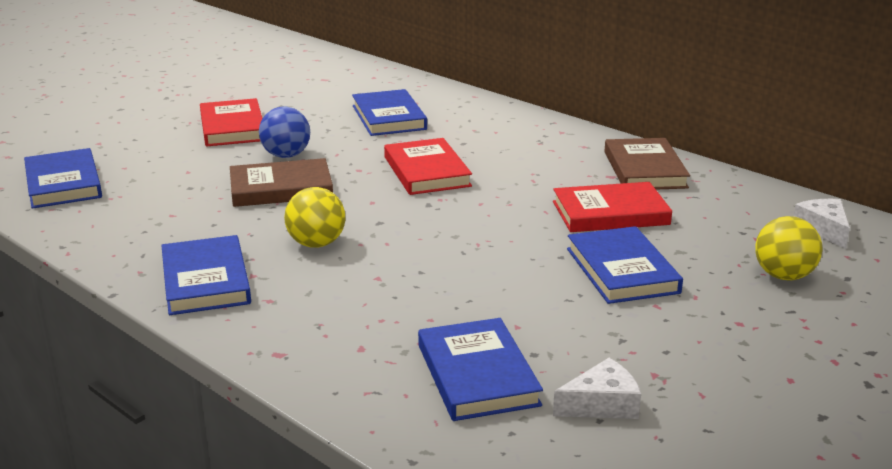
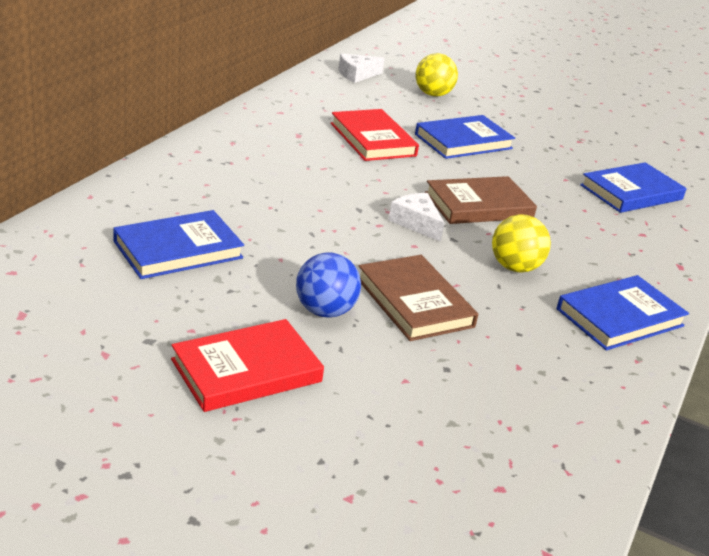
camera: 110 degrees left, 5 degrees up
blue book [24,148,102,209] -> none
red book [384,138,472,195] -> none
white cheese [553,358,641,419] -> white cheese moved to [388,193,444,242]
brown book [604,138,690,190] -> brown book moved to [425,176,537,224]

